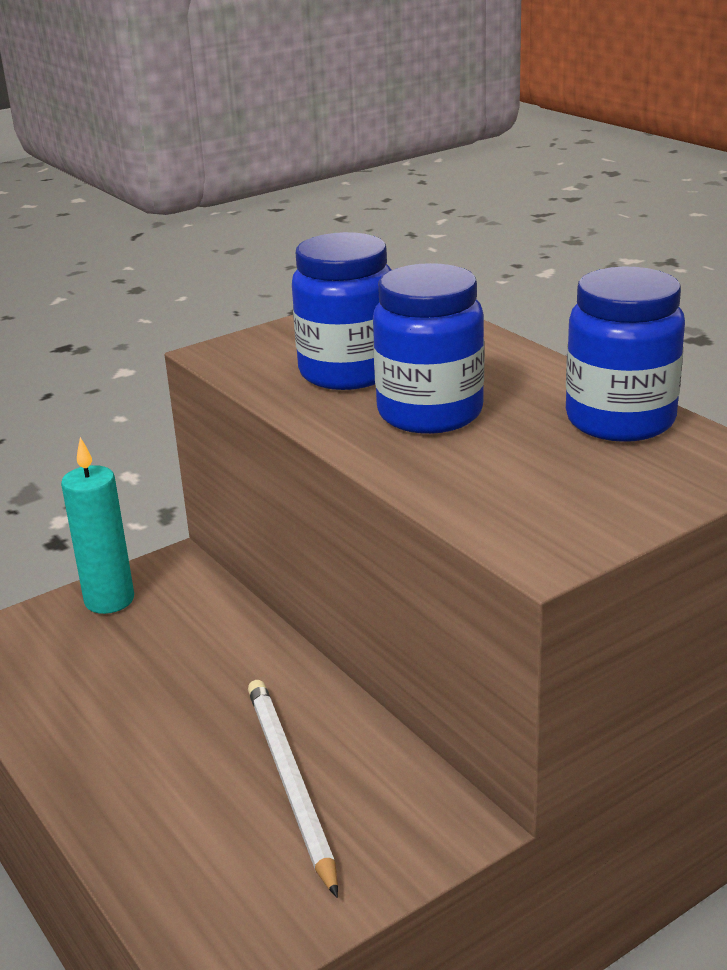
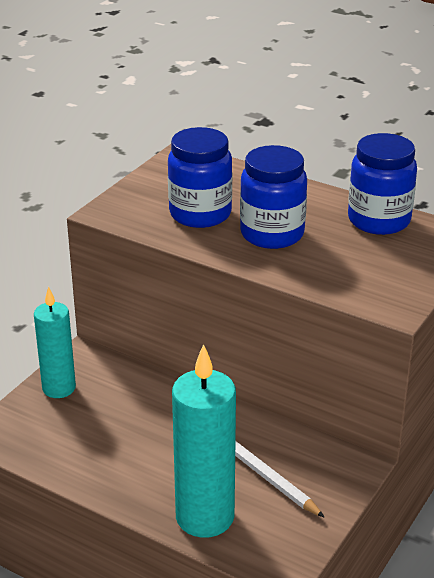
camera: 25 degrees left, 5 degrees up
none -> turquoise candle [172,344,236,538]

